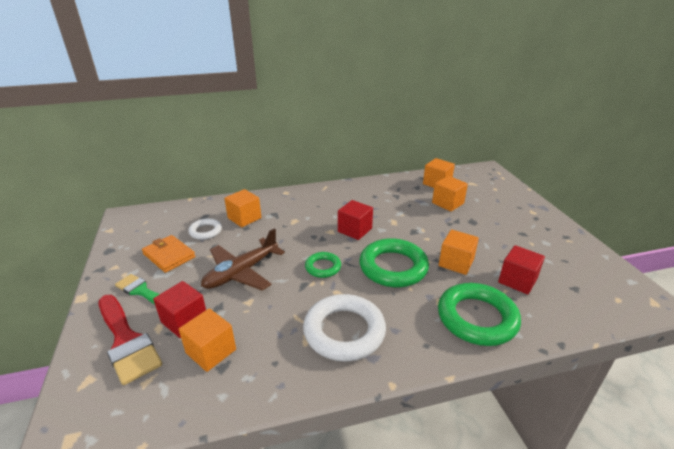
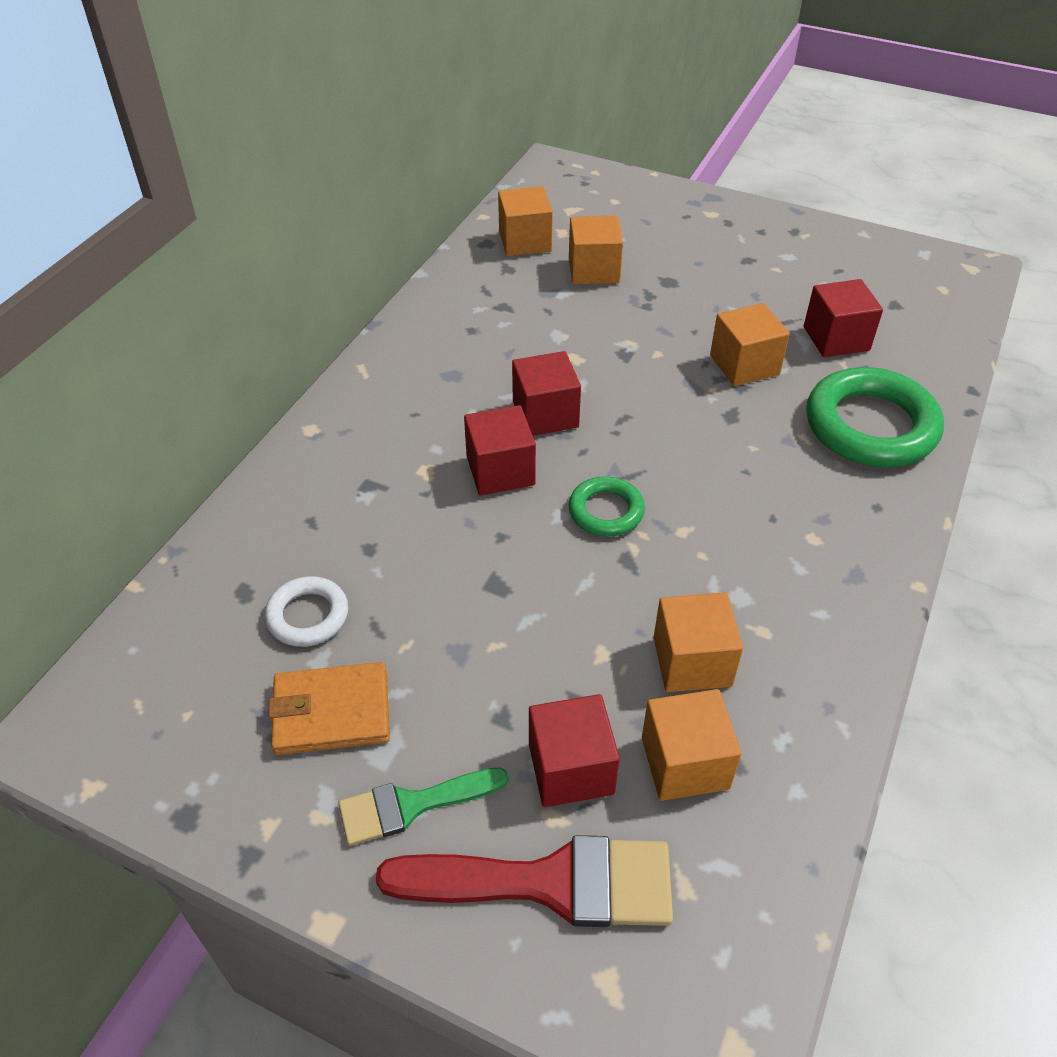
camera: 50 degrees left, 15 degrees up
brown plane [201,228,285,290] -> none
orange cube [224,189,262,227] -> orange cube moved to [654,592,743,692]
white ring [303,294,386,362] -> none
green ring [359,238,429,287] -> none
none -> red cube [464,405,536,495]

